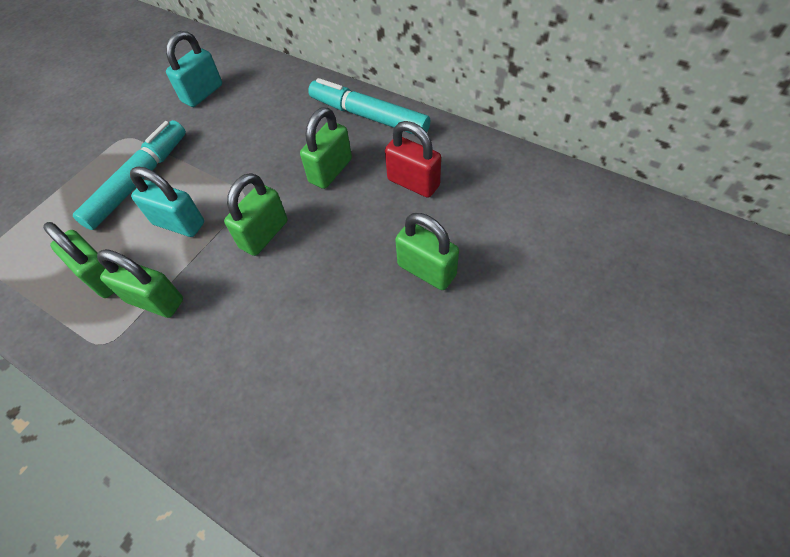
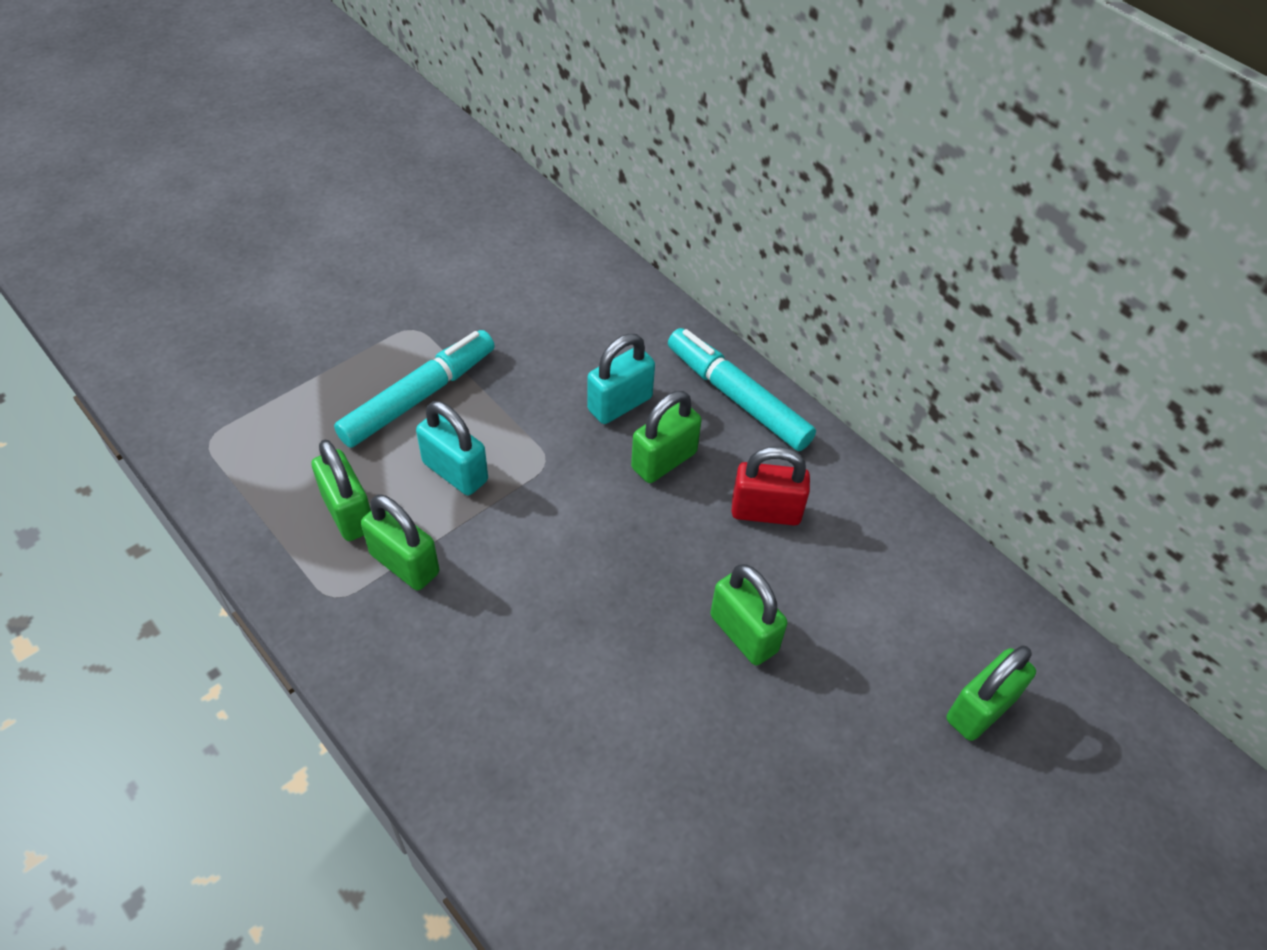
camera: 10 degrees right, 5 degrees down
turquoise padlock [166,31,222,107] -> turquoise padlock moved to [587,334,655,424]
green padlock [224,173,287,256] -> green padlock moved to [946,646,1036,741]
red padlock [385,121,441,198] -> red padlock turned 45 degrees counterclockwise [731,447,810,526]

